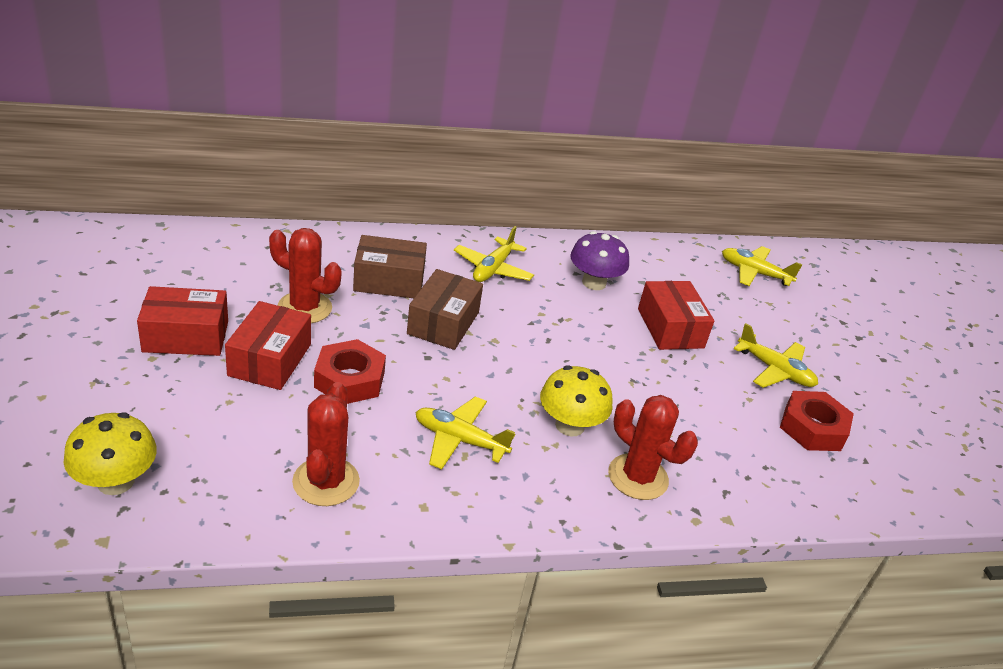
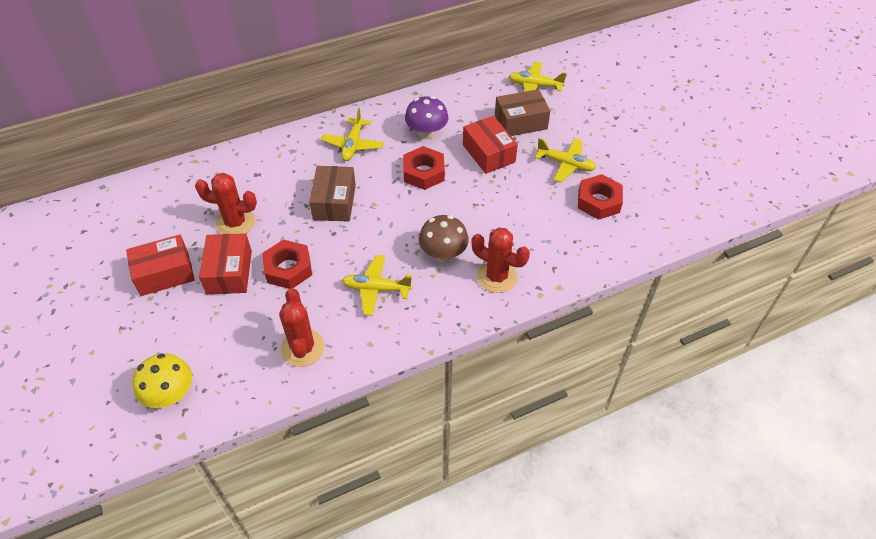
camera: 10 degrees left, 15 degrees up
brown box [353,235,427,298] -> brown box moved to [495,89,550,136]
yellow mushroom [540,365,613,436] -> brown mushroom [419,215,469,262]
none -> red nut [403,146,445,190]

